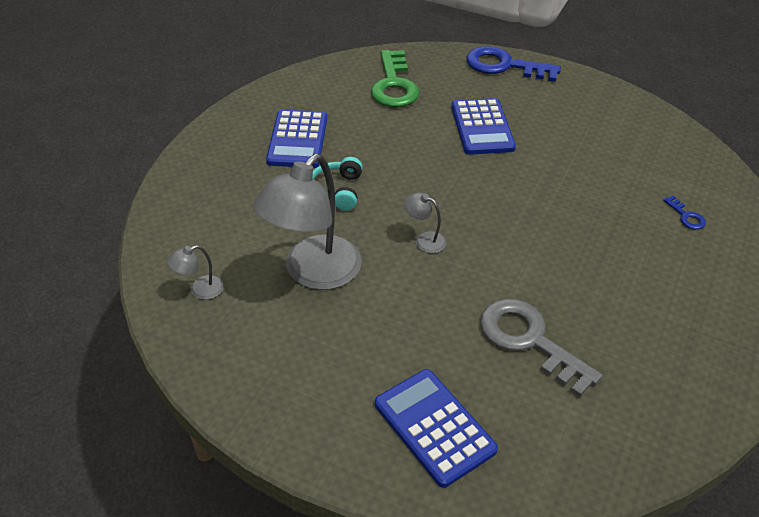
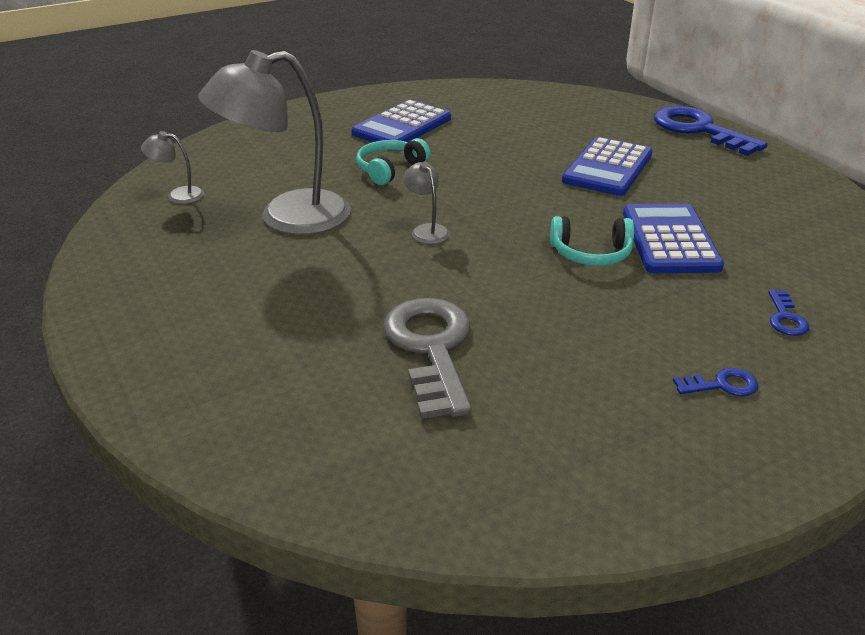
camera: 35 degrees right, 10 degrees down
green key [371,50,420,107] -> none
blue calculator [375,369,498,488] -> blue calculator moved to [623,204,724,273]
none -> turquoise headphones [550,216,634,266]
none -> blue key [673,368,758,396]

